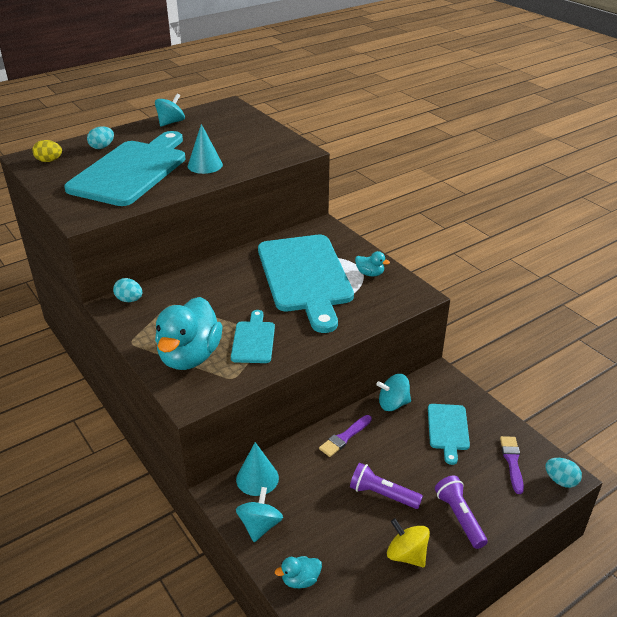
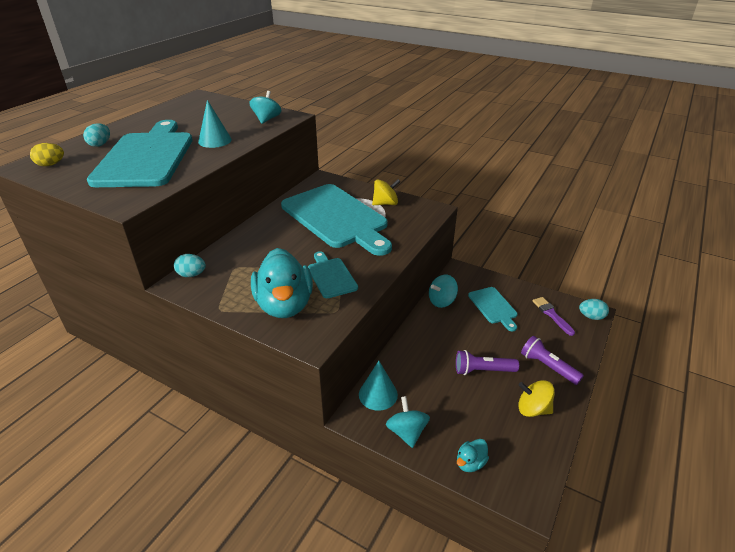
camera: 25 degrees left, 0 degrees up
turquoise spinning top [155,94,185,127] -> turquoise spinning top moved to [250,91,281,124]
purple brush [319,415,372,457] -> none
turquoise duck [355,251,390,276] -> yellow spinning top [372,179,401,205]

